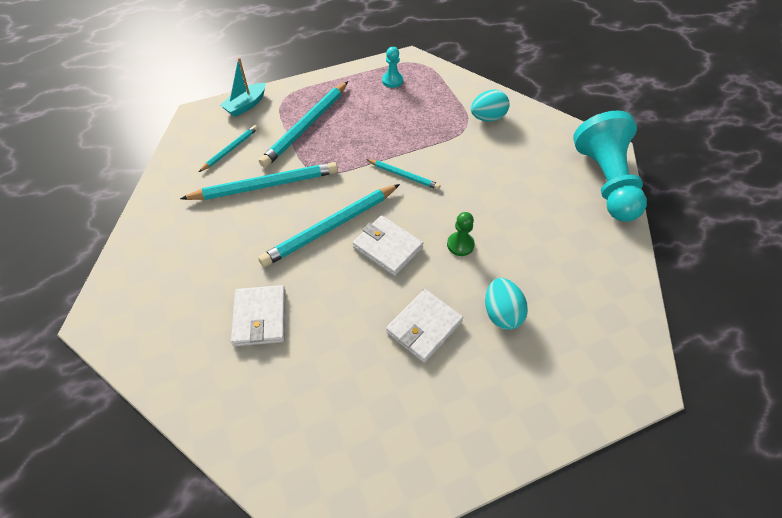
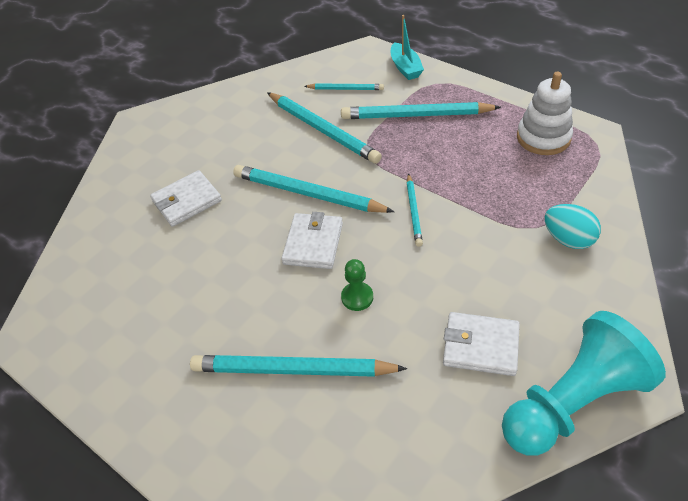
camera: 65 degrees right, 5 degrees down
turquoise boat [220,58,265,117] -> turquoise boat turned 120 degrees counterclockwise [391,15,424,80]
turquoise pawn [382,47,403,88] -> white stacking toy [517,71,573,155]
white wallet [386,289,463,363] -> white wallet moved to [443,312,520,376]
turquoise egg [485,278,528,330] -> turquoise pencil [190,355,407,377]

